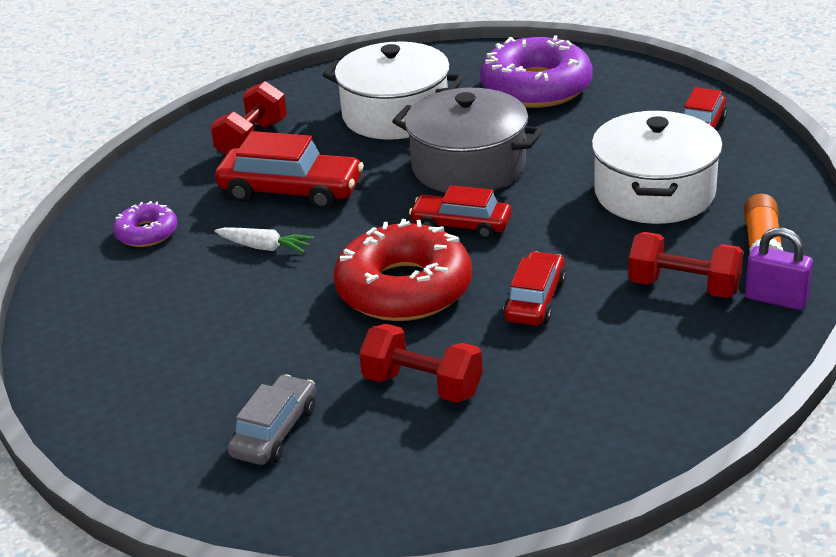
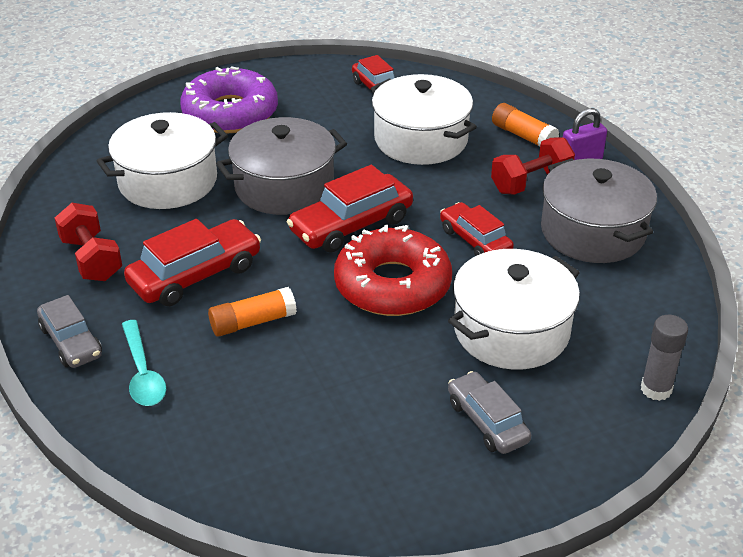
camera: 55 degrees left, 5 degrees up
purple donut [113,201,177,247] -> turquoise spoon [122,320,166,406]
white carrot [215,227,314,253] -> orange glue stick [208,287,297,337]
red dumbbell [359,324,483,403] -> white pot [448,249,580,369]
red car [409,185,512,239] -> red car [286,165,413,253], size x1.52
none -> grey car [37,295,102,368]
none -> grey pot [541,158,657,263]
none -> grey glue stick [641,315,688,401]

